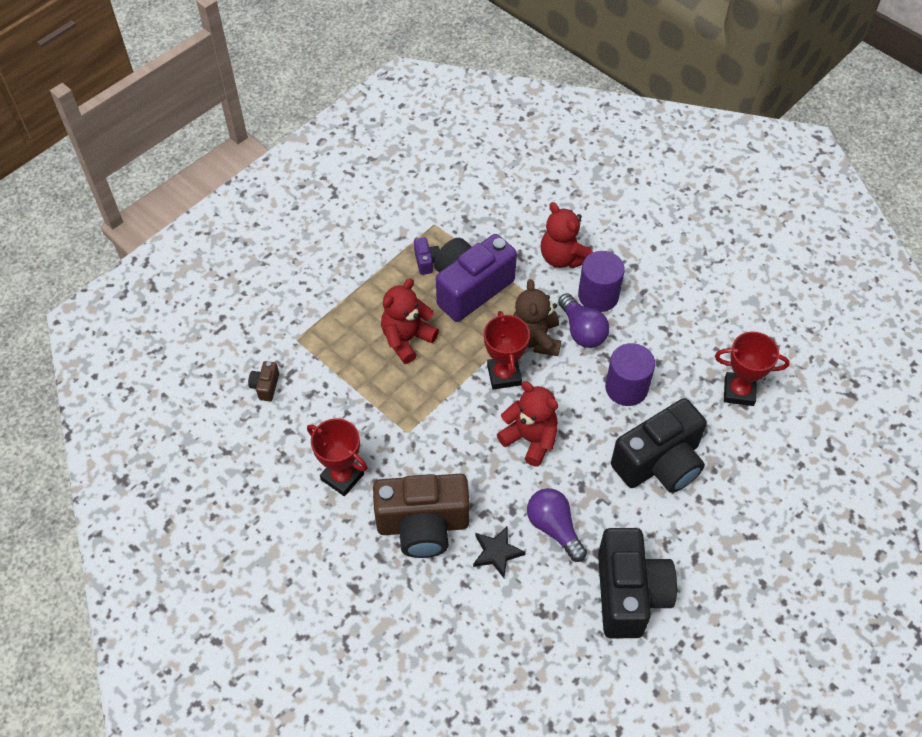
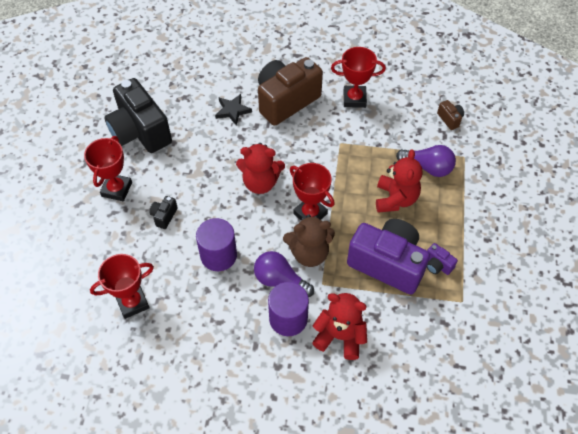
camera: 145 degrees right, 0 degrees up
purple camera [434,234,517,322] -> purple camera turned 75 degrees counterclockwise [347,219,430,294]
brown teddy bear [513,279,561,356] -> brown teddy bear turned 120 degrees clockwise [283,214,335,267]
purple light bulb [527,488,587,562] -> purple light bulb moved to [396,145,456,177]
black camera [611,398,707,493] -> black camera [149,196,178,229], size x0.40
none -> red trophy [84,136,132,201]

